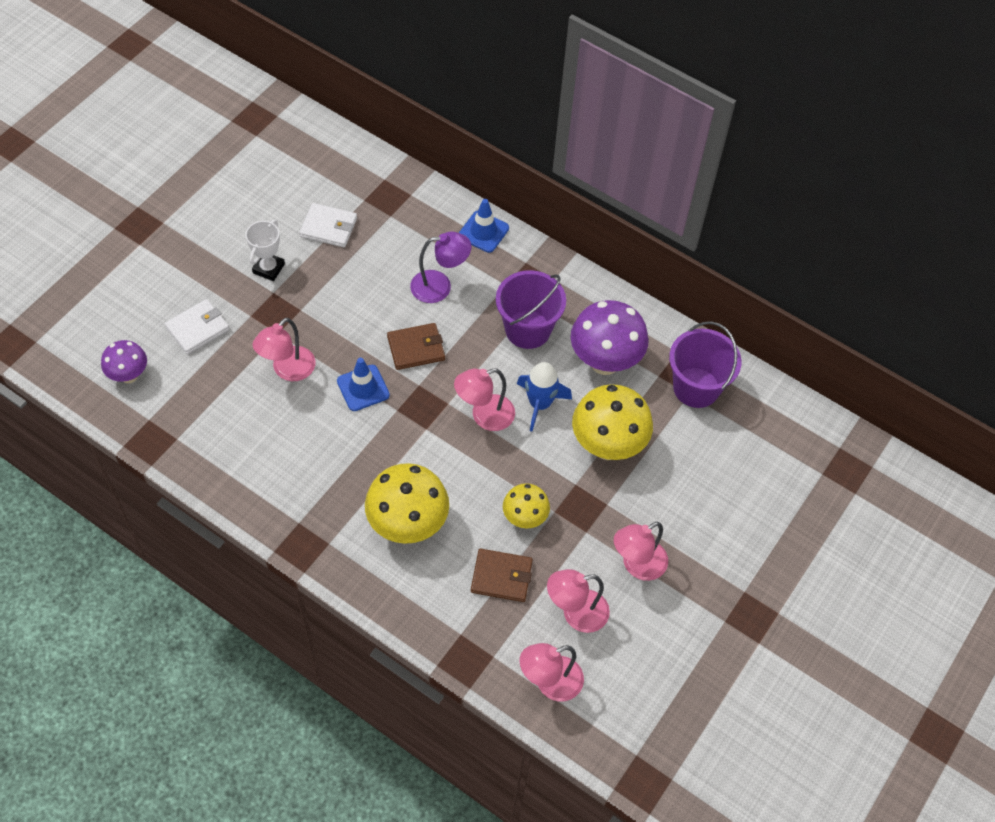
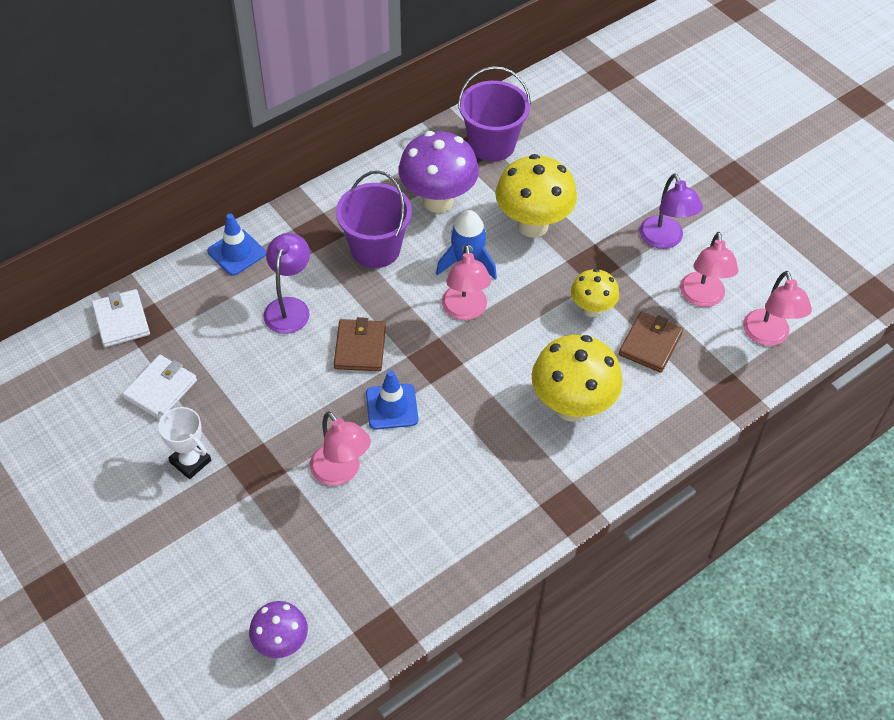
camera: 70 degrees left, 5 degrees down
white wallet [165,299,230,355] -> white wallet moved to [92,289,150,347]
pink lamp [614,521,668,581] -> purple lamp [640,173,703,249]

